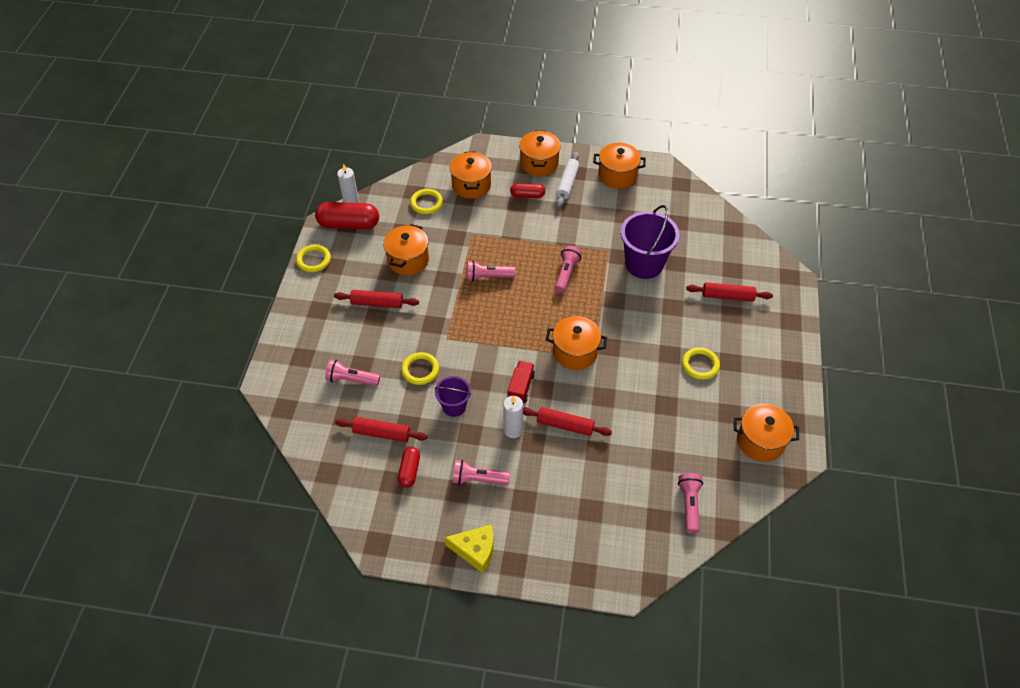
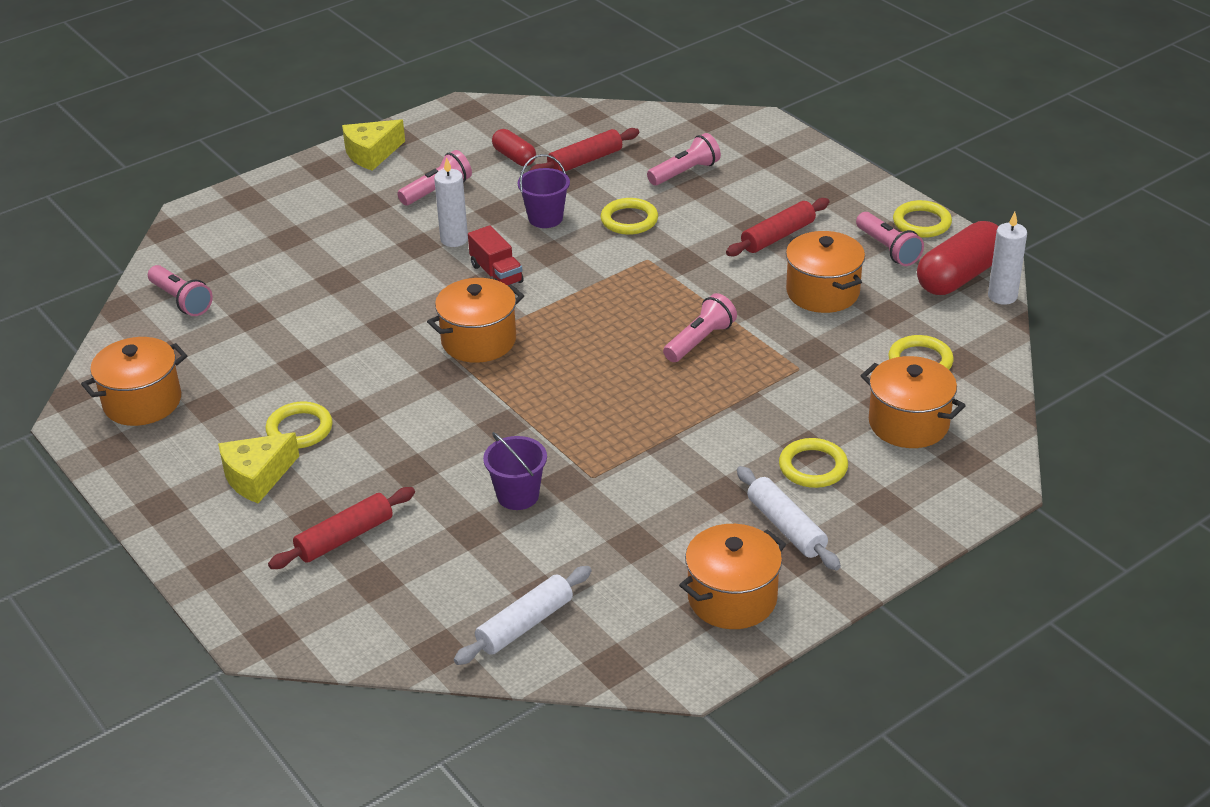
camera: 135 degrees right, 15 degrees down
red capsule [510,183,545,198] -> yellow ring [779,438,848,488]
orange pot [519,130,561,176] -> none
red rolling pin [523,407,612,436] -> none
pink flashlight [555,246,582,293] -> pink flashlight moved to [856,212,924,266]
purple bucket [621,205,680,279] -> purple bucket [483,432,547,510], size x0.56
none -> yellow cheese [218,432,299,503]
none -> white rolling pin [454,566,592,665]

